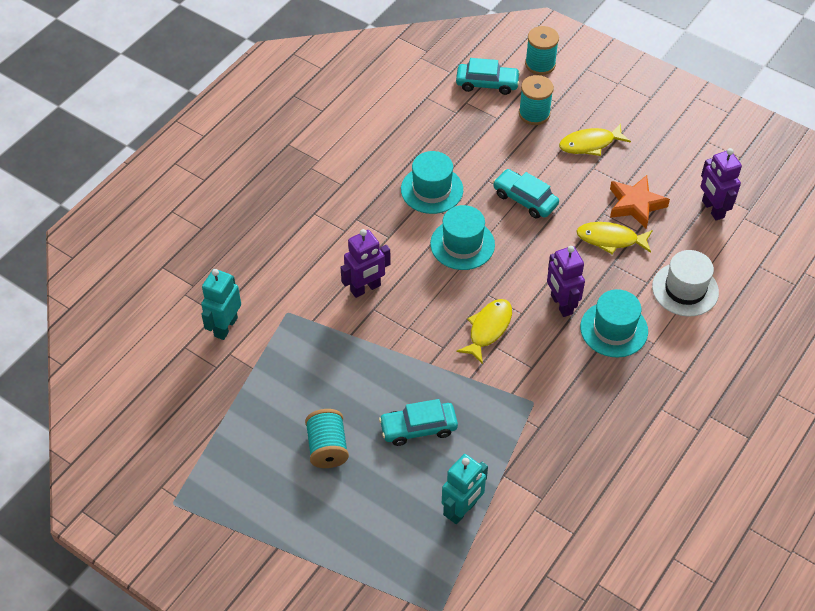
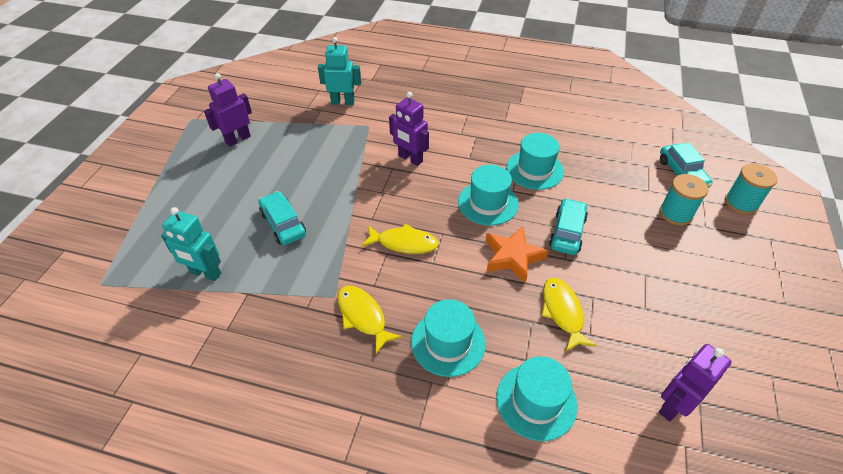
camera: 70 degrees right, 5 degrees down
turquoise spool [305,409,349,468] -> none
purple robot [547,246,585,317] -> purple robot moved to [204,73,252,147]
yellow fish [559,123,631,156] -> yellow fish moved to [337,286,402,354]
orange star [610,175,670,229] -> orange star moved to [486,226,548,283]
white hat [652,250,719,317] -> turquoise hat [496,356,577,441]

